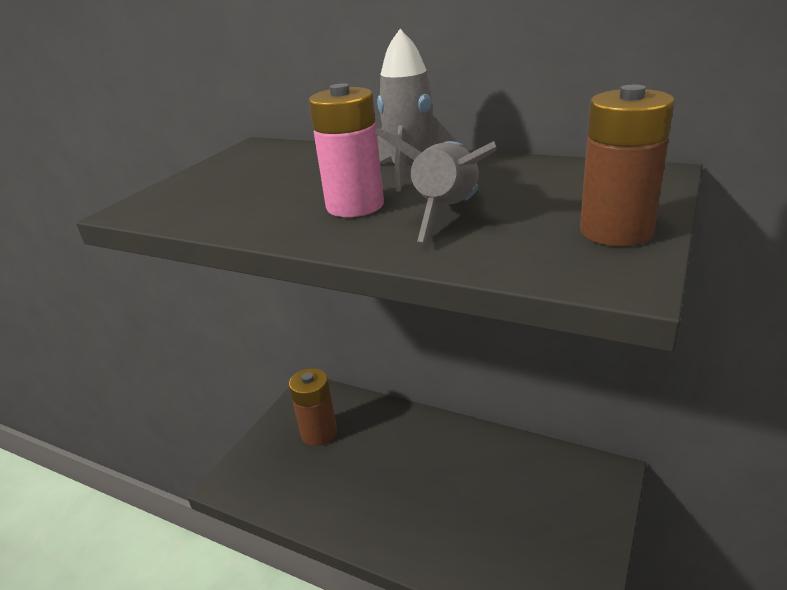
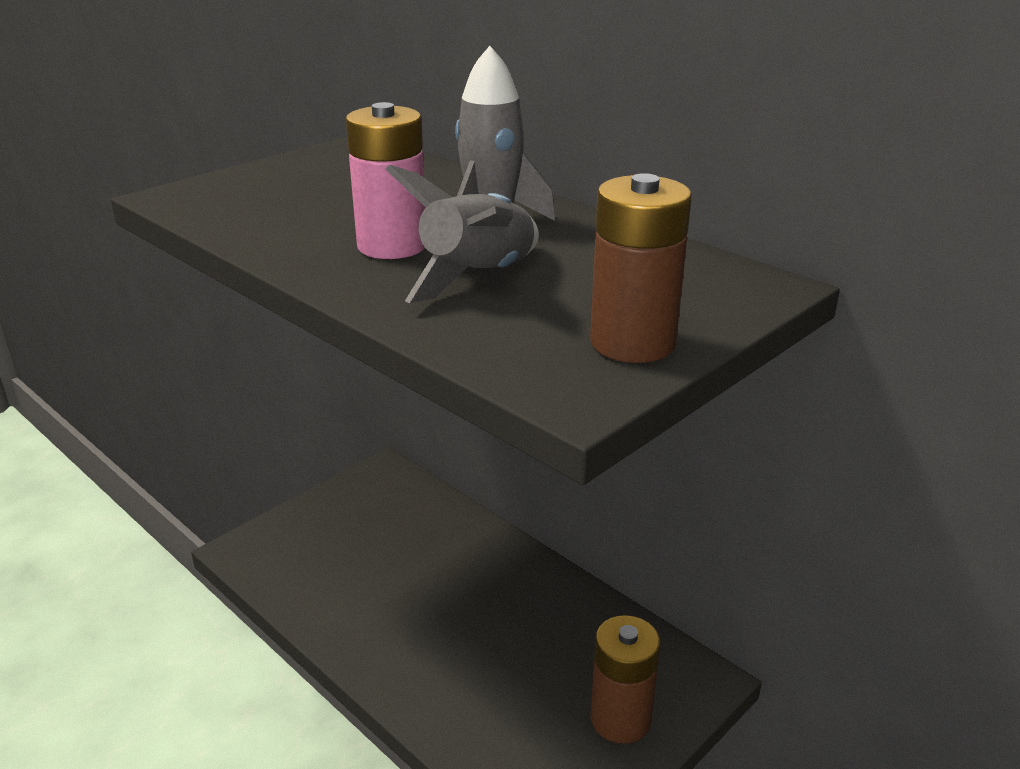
camera: 15 degrees right, 0 degrees up
brown battery [289,368,337,446] -> brown battery moved to [590,615,660,744]

